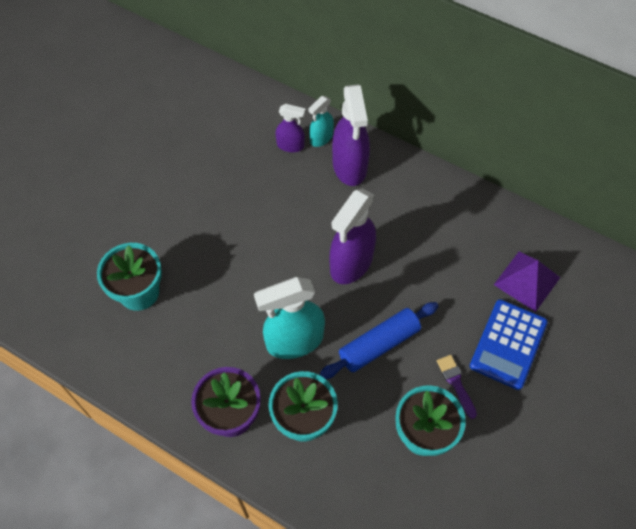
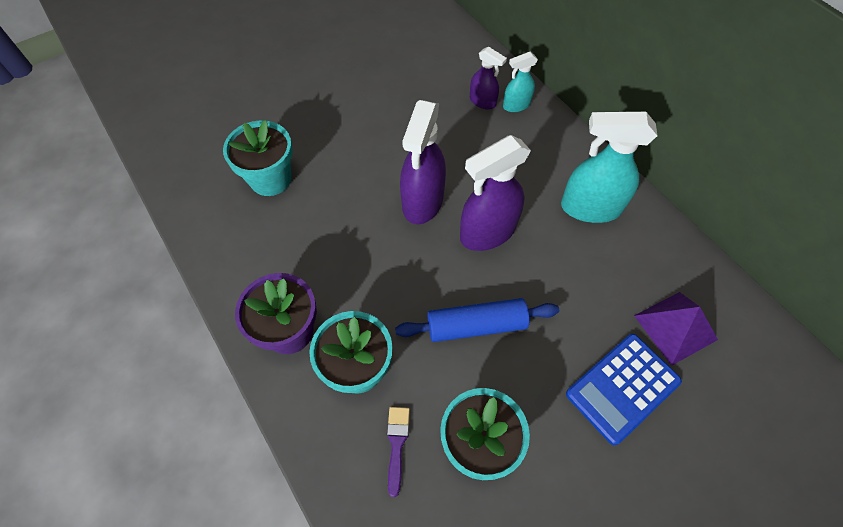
camera: 25 degrees right, 0 degrees up
turquoise spray bottle [254,277,325,359] -> turquoise spray bottle moved to [561,112,658,223]
purple spray bottle [332,85,370,186] -> purple spray bottle moved to [400,100,446,224]
purple brush [437,355,477,419] -> purple brush moved to [387,407,410,497]

